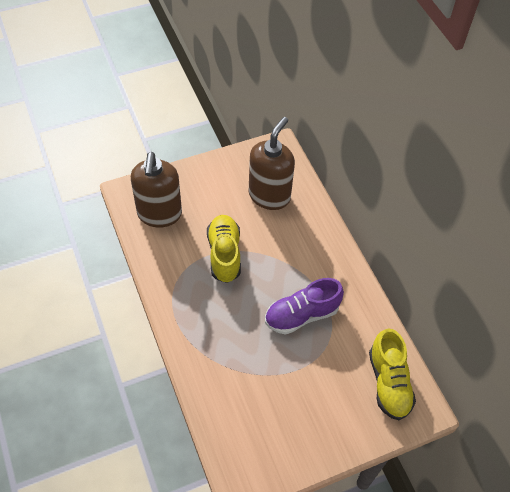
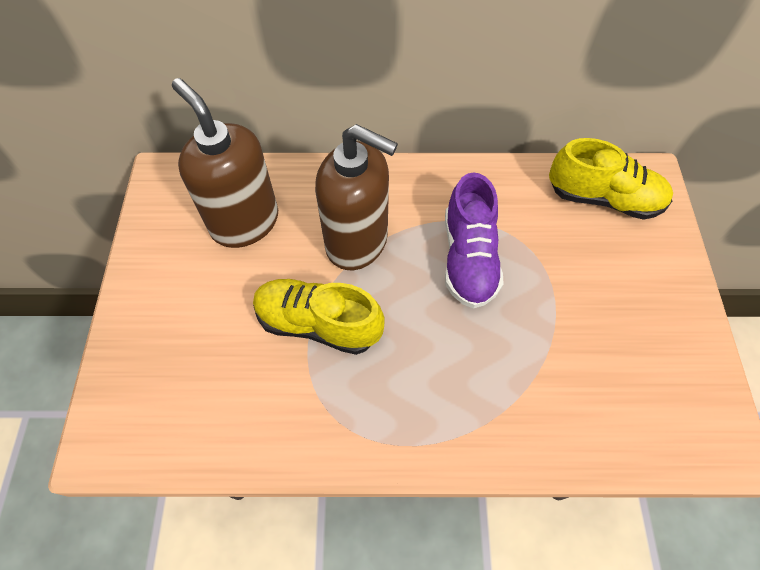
camera: 65 degrees left, 5 degrees up
brown soap dispenser [131,152,182,228] -> brown soap dispenser moved to [315,124,398,270]

